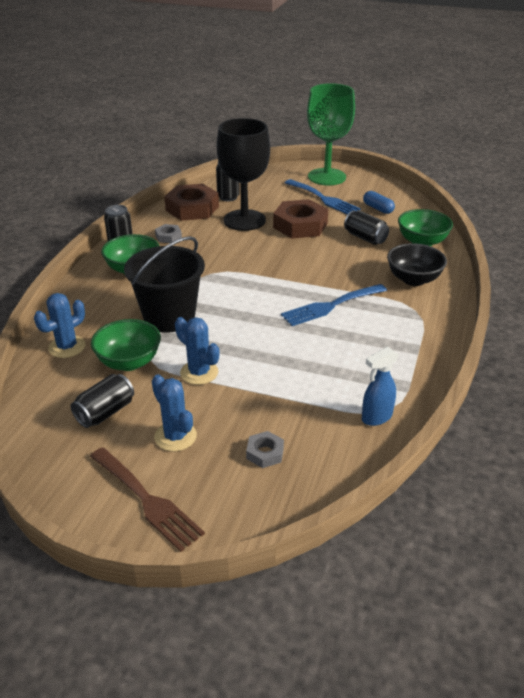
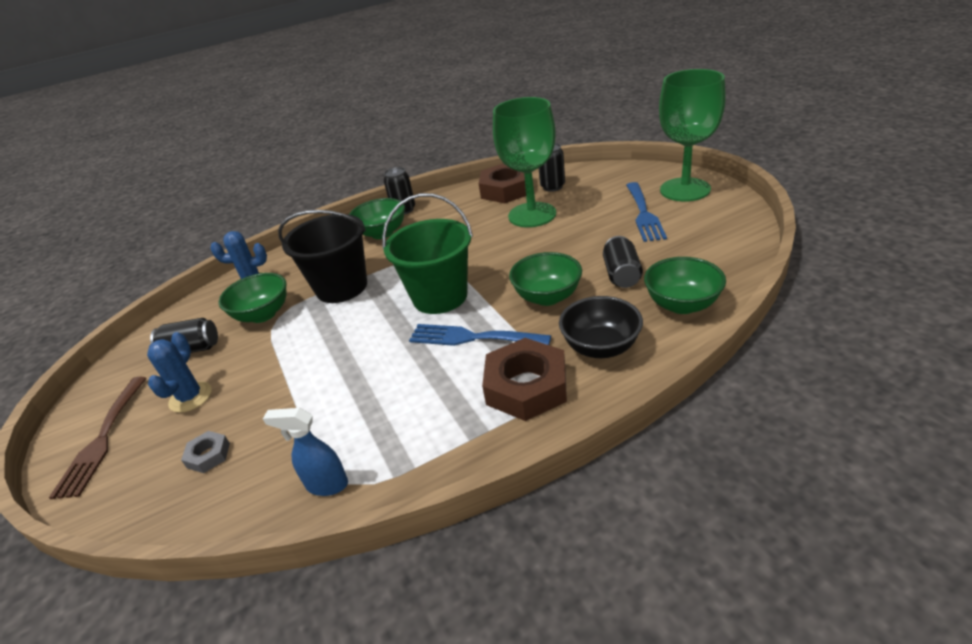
camera: 50 degrees right, 0 degrees up
grey nut [155,224,182,243] -> none
blue cactus [175,317,220,385] -> none
black goblet [217,118,270,231] -> green goblet [493,97,556,227]
brown nut [273,199,328,239] -> brown nut moved to [482,338,567,421]
blue capsule [363,191,395,214] -> none
none -> green bucket [382,193,473,314]
none -> green bowl [509,252,582,306]

